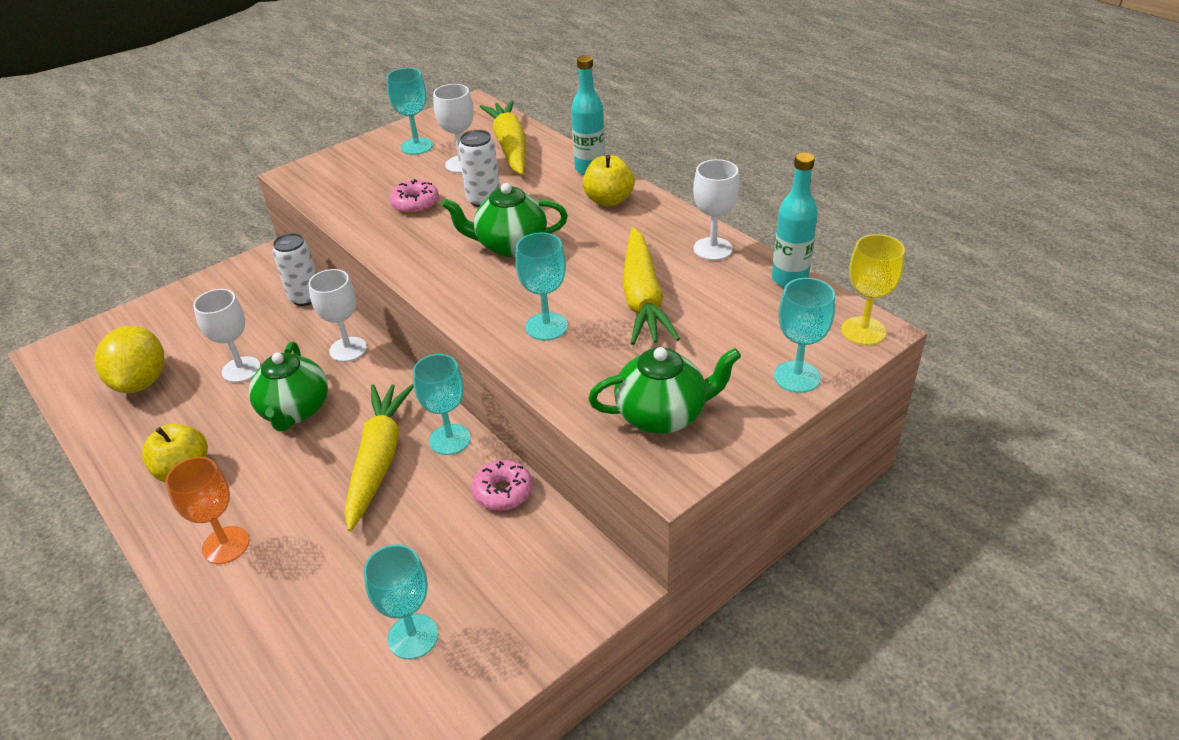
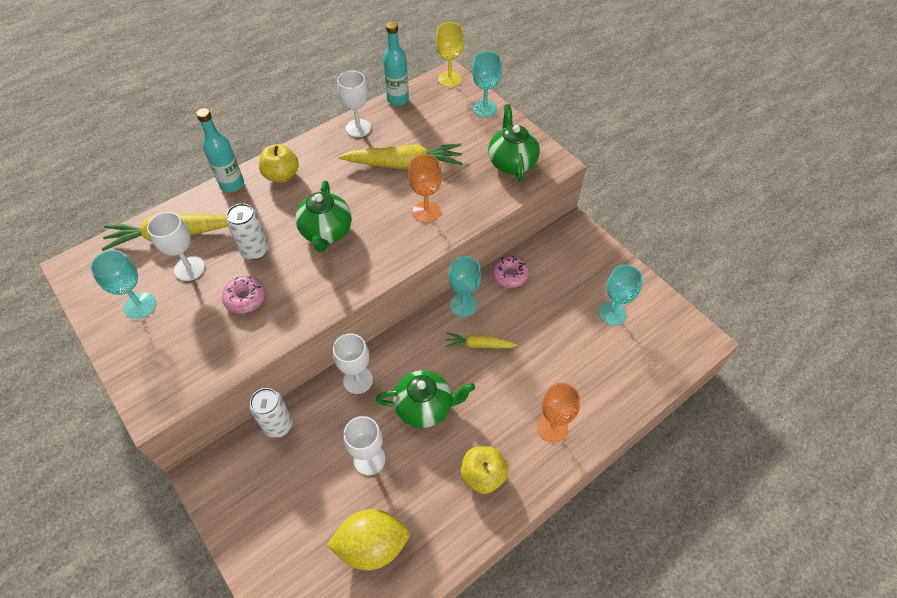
camera: 90 degrees left, 15 degrees up
yellow carrot [344,384,414,531] -> yellow carrot [445,332,517,348], size x0.54
turquoise goblet [515,232,568,341] -> orange goblet [408,154,442,223]

